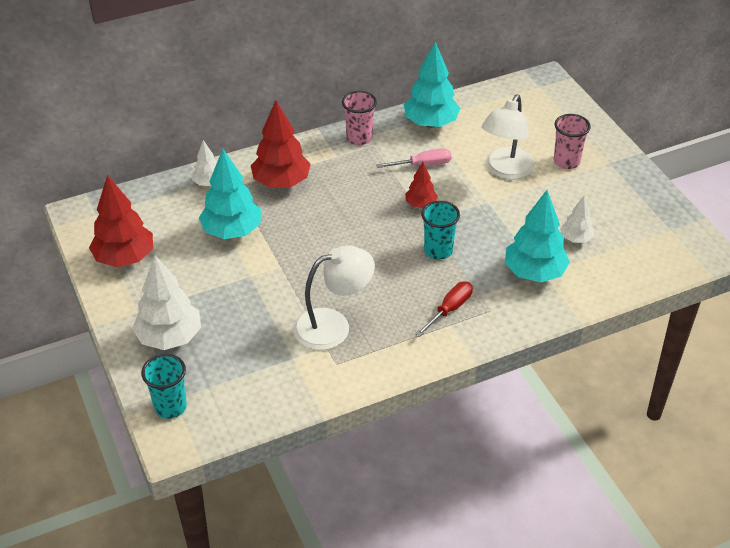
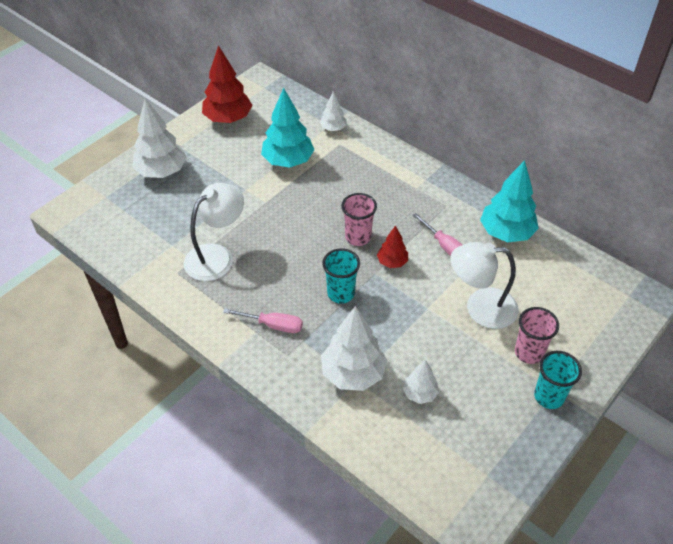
camera: 65 degrees right, 5 degrees up
turquoise cup [141,354,187,419] -> turquoise cup moved to [534,351,582,409]
red tree [251,101,311,188] -> none
white lamp [293,245,375,350] -> white lamp turned 90 degrees counterclockwise [184,183,244,281]
pink cup [342,91,377,145] -> pink cup moved to [341,193,377,246]
red screwdriver [415,281,473,337] -> pink screwdriver [223,308,303,333]
turquoise tree [505,190,570,283] -> white tree [321,306,387,391]

